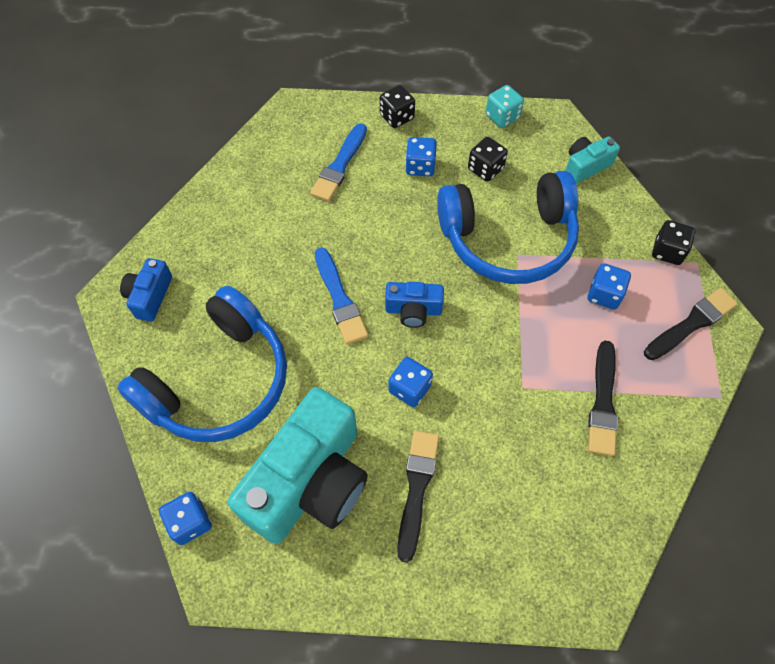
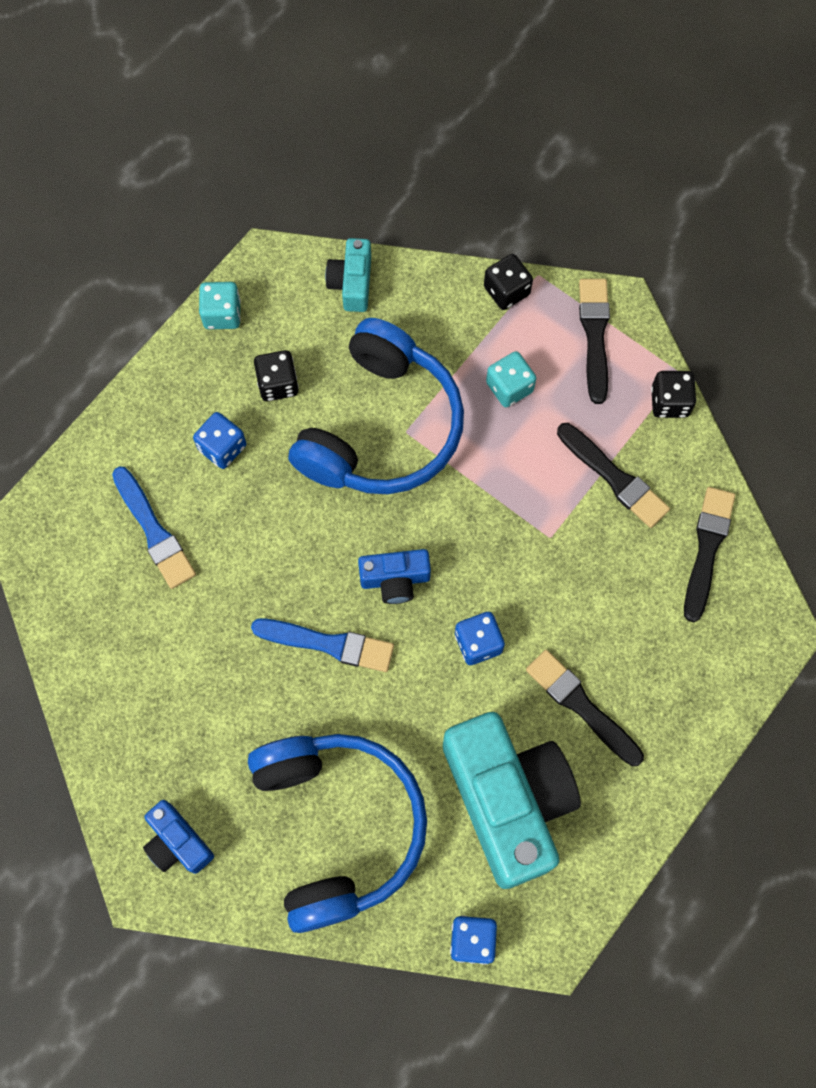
camera: 55 degrees left, 10 degrees up
black dice [380,85,415,128] -> black dice moved to [651,371,696,418]
blue camera [385,282,444,328] -> blue camera turned 45 degrees clockwise [358,549,431,604]
blue dice [588,263,631,310] -> turquoise dice [486,351,536,407]
none -> black brush [684,487,735,623]

